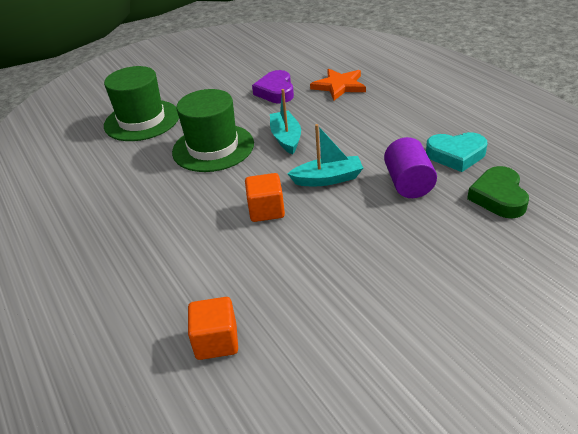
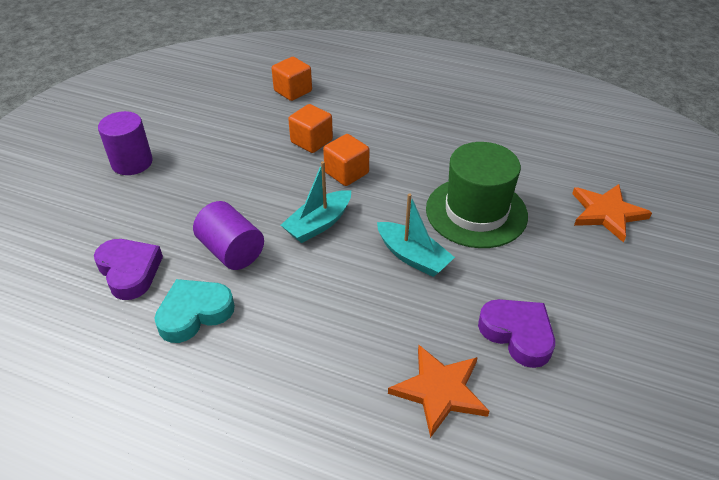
camera: 140 degrees right, 5 degrees up
green hat [104,66,179,141] -> orange star [572,184,652,243]
green heart [467,166,529,218] -> purple heart [94,239,163,300]
none -> purple cylinder [98,111,153,175]
none -> orange cube [288,104,333,153]

